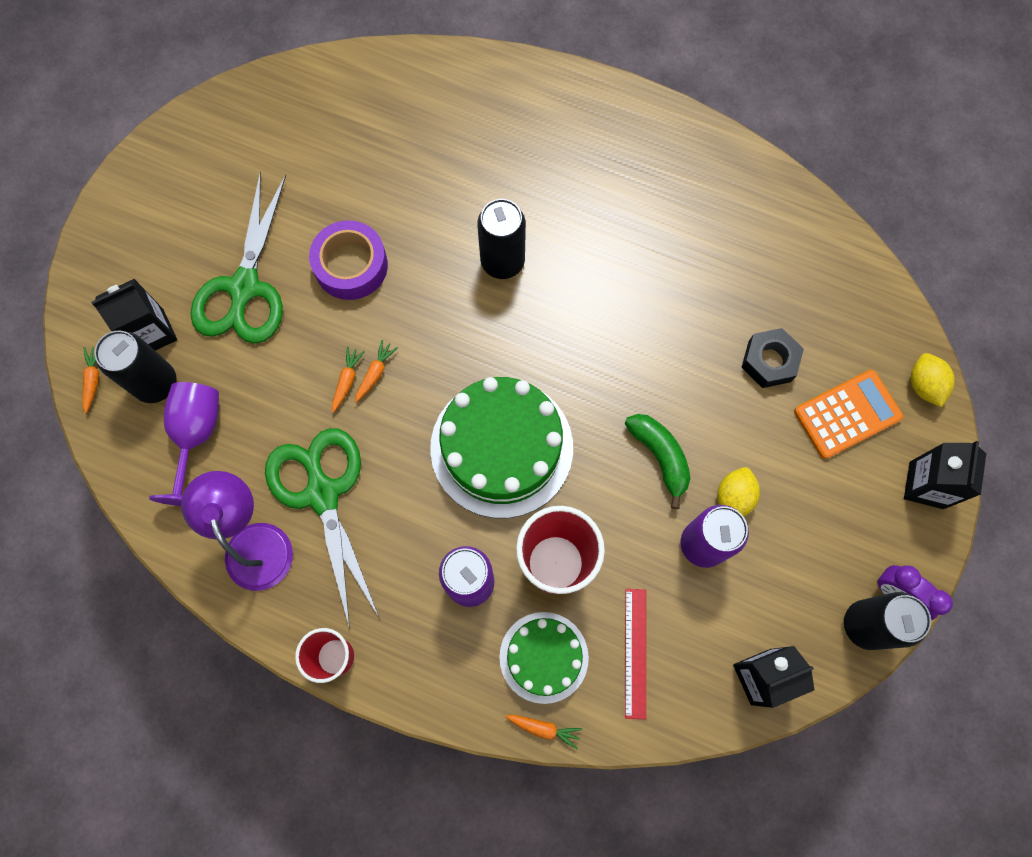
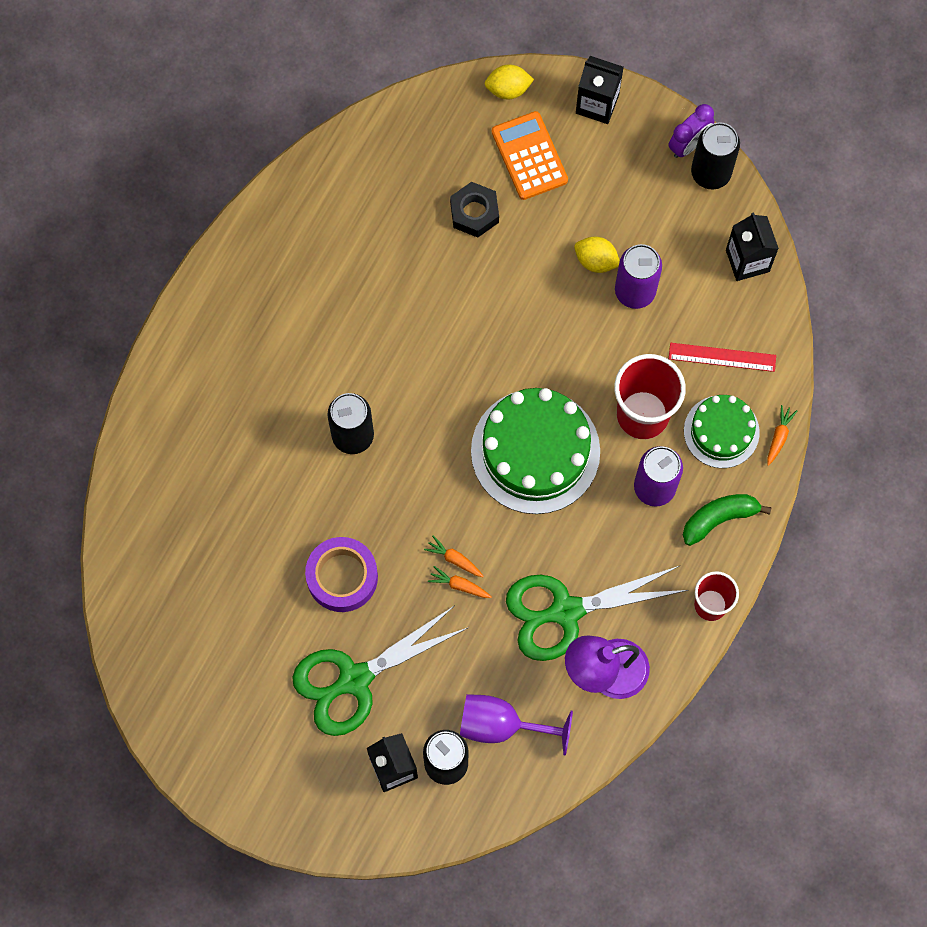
camera: 85 degrees left, 0 degrees up
orange carrot [82,347,99,414] -> none
green scissors [191,172,286,344] -> green scissors turned 135 degrees clockwise [292,606,469,736]
green banana [625,414,691,509] -> green banana moved to [683,494,771,546]

